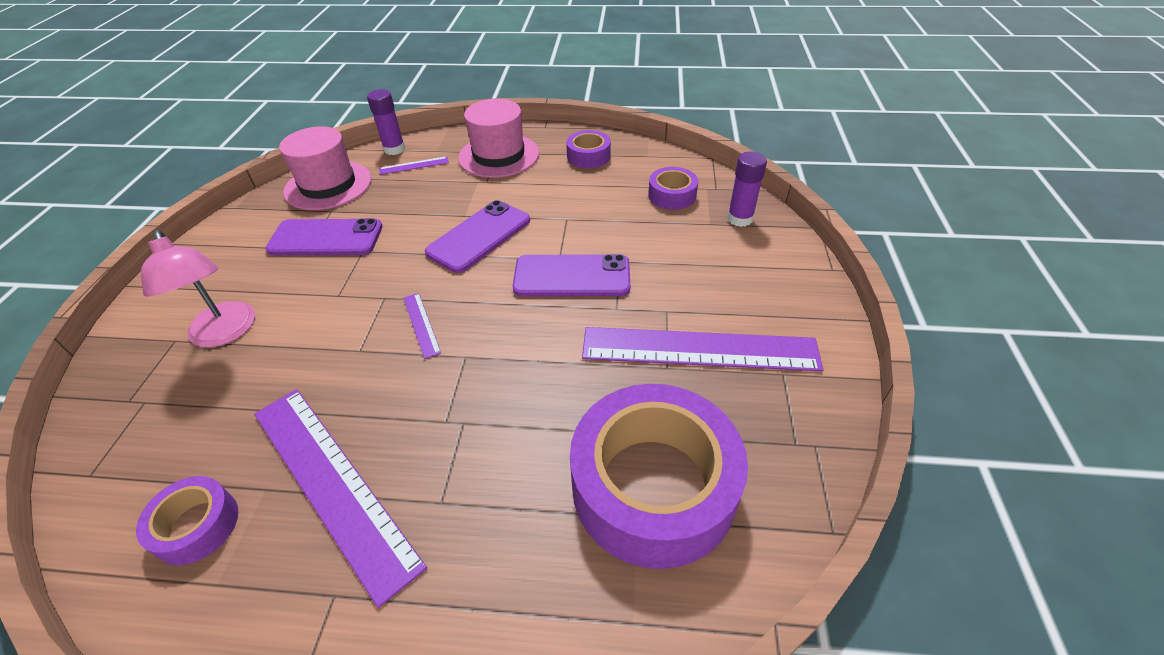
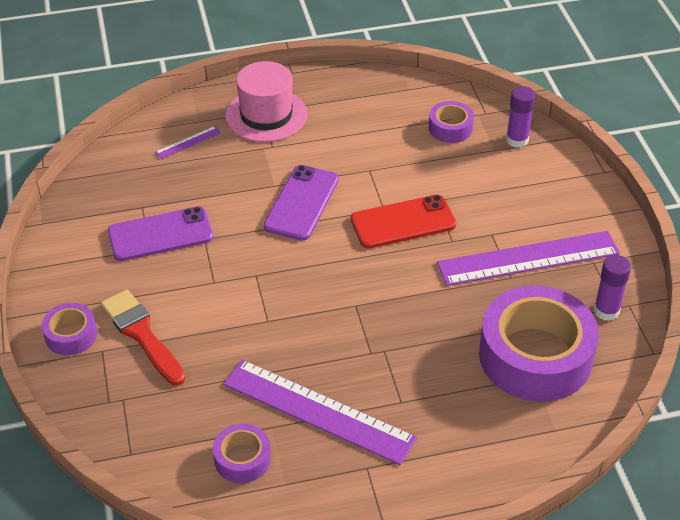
camera: 20 degrees left, 0 degrees up
pink lamp [141,230,255,348] -> red brush [101,289,185,386]
pink hat [279,126,372,210] -> none
purple glue stick [367,89,405,155] -> purple glue stick moved to [594,255,631,321]
purple ruler [403,293,441,359] -> none
purple phone [513,254,630,296] -> red phone [351,195,456,249]
purple tape [566,130,611,168] -> purple tape moved to [42,303,97,355]

